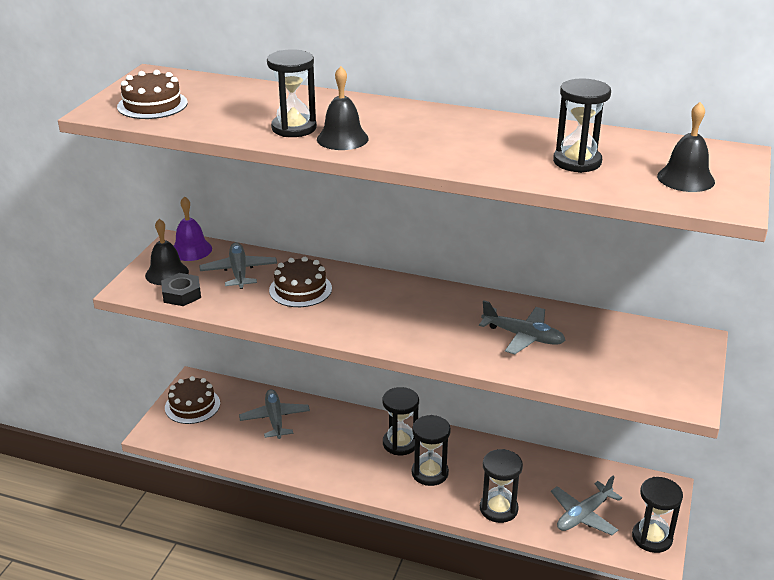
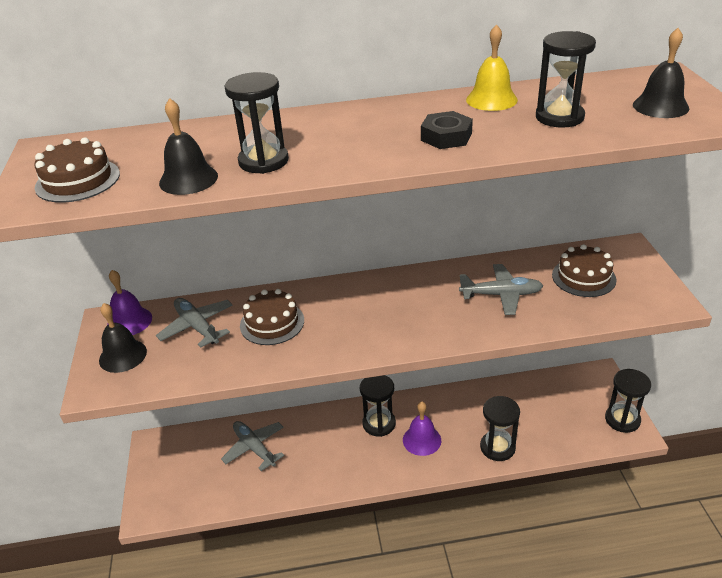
camera: 25 degrees left, 5 degrees up
black nut [161,273,201,306] -> black nut moved to [421,111,473,149]
brown cake [165,376,220,424] -> brown cake moved to [552,244,616,297]
black bell [317,66,369,150] -> black bell moved to [159,98,218,195]
black hourglass [412,415,451,486] -> purple bell [403,402,441,456]
grey plane [551,476,622,535] -> none
none -> yellow bell [466,24,518,111]

